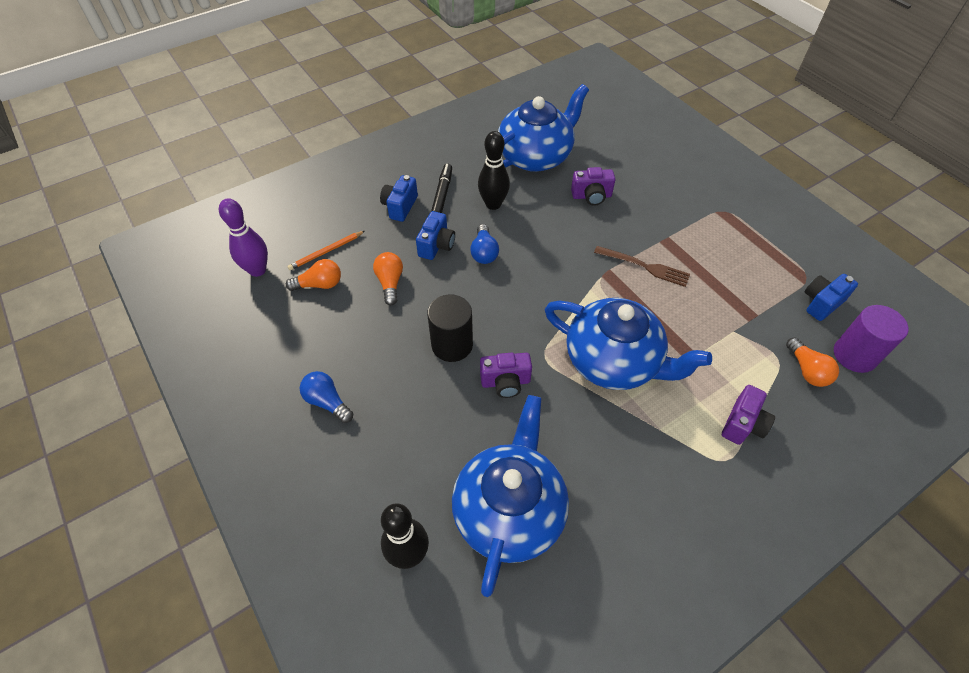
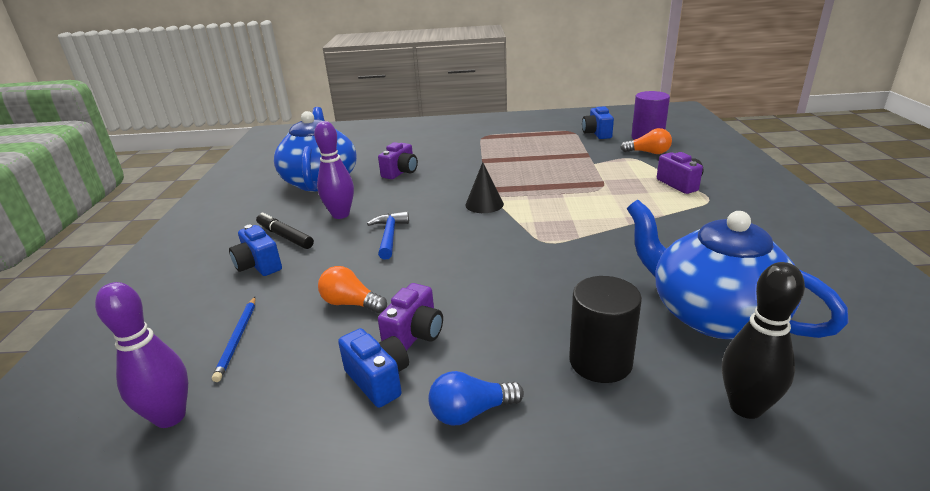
camera: 55 degrees left, 25 degrees down
orange light bulb [286,259,341,291] -> none
orange pencil [287,231,365,270] -> blue pencil [212,297,256,382]
blue camera [416,211,455,260] -> blue camera moved to [338,328,409,408]
black cylinder [427,294,473,362] -> black cylinder moved to [569,276,642,383]
blue light bulb [470,224,499,264] -> blue hammer [367,211,409,260]
black bowling pin [478,131,510,210] -> purple bowling pin [314,121,354,219]
purple camera [480,353,532,398] -> purple camera moved to [378,283,443,351]
blue teapot [545,298,712,390] -> none
brown fork [594,246,690,287] -> none
none -> black cone [465,162,504,213]

